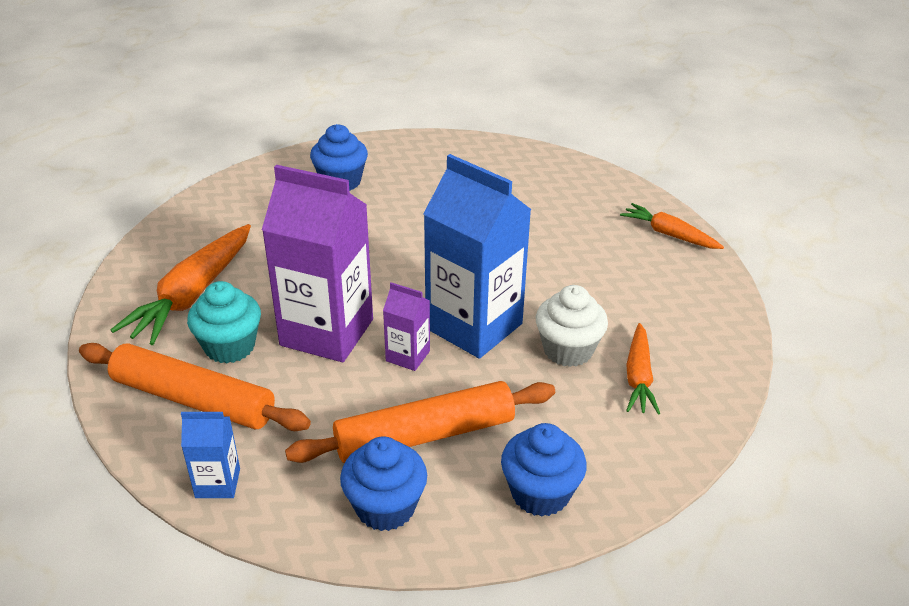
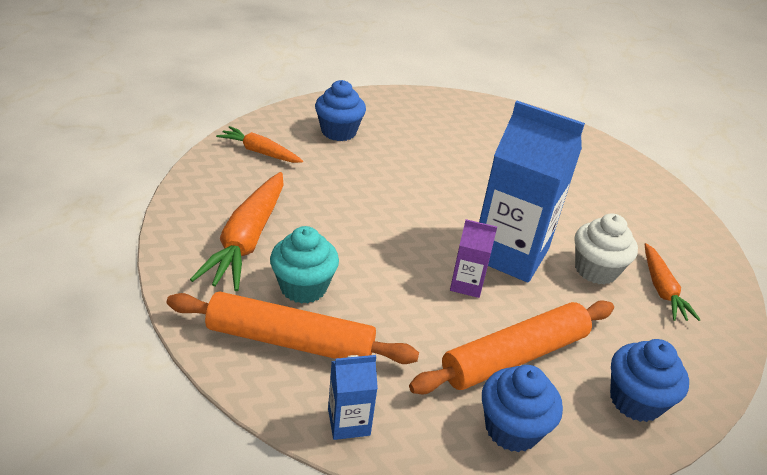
camera: 15 degrees left, 0 degrees up
purple carton [262,165,373,362] -> none
orange carrot [620,203,724,249] -> orange carrot moved to [216,126,303,163]

